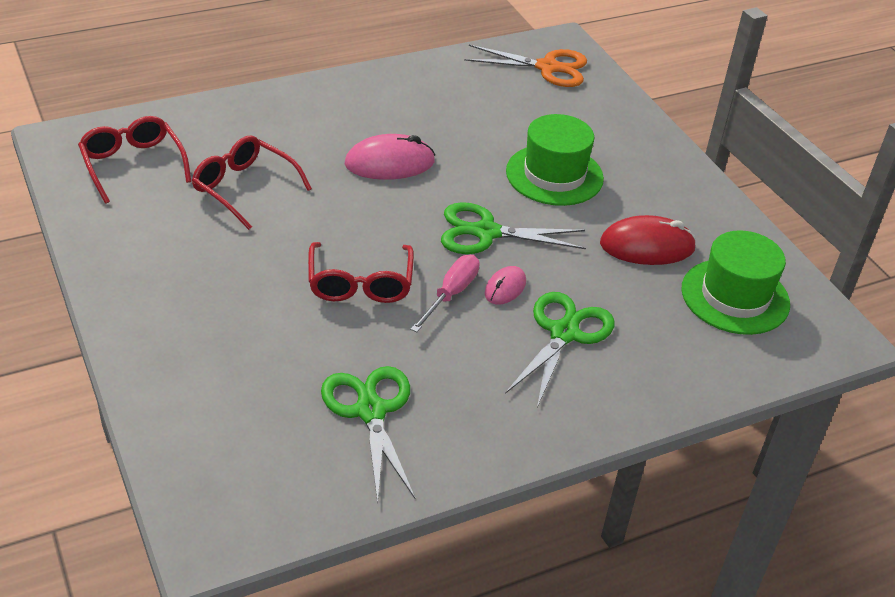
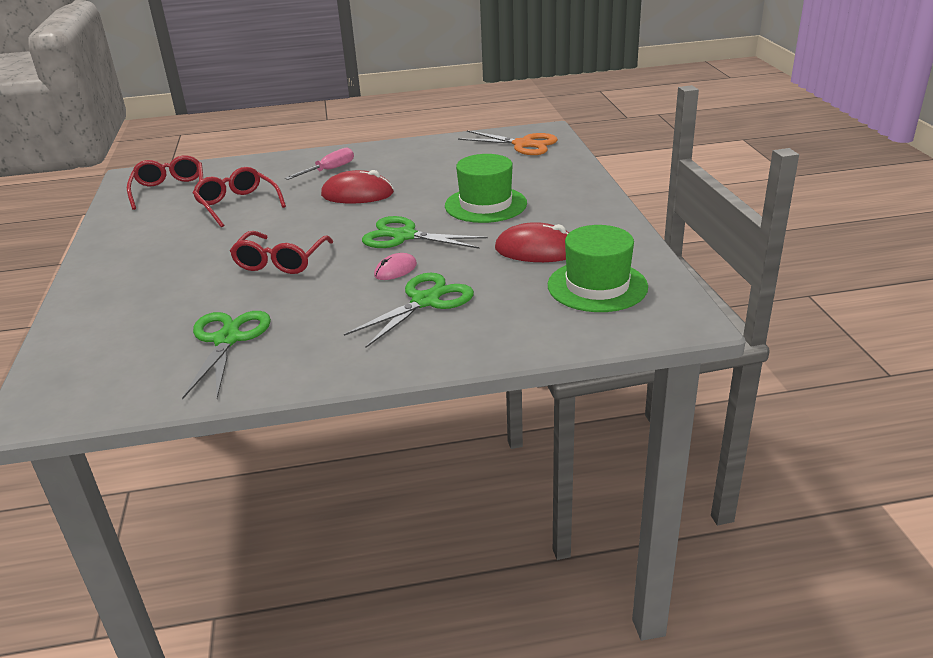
camera: 20 degrees right, 10 degrees down
pink mouse [345,134,435,180] -> red mouse [321,170,394,203]
pink screwdriver [410,255,480,332] -> pink screwdriver moved to [285,148,354,180]

